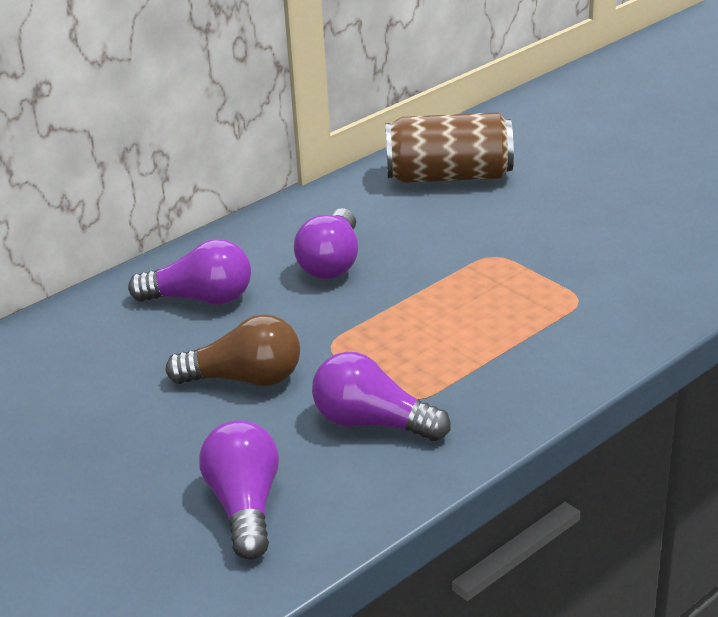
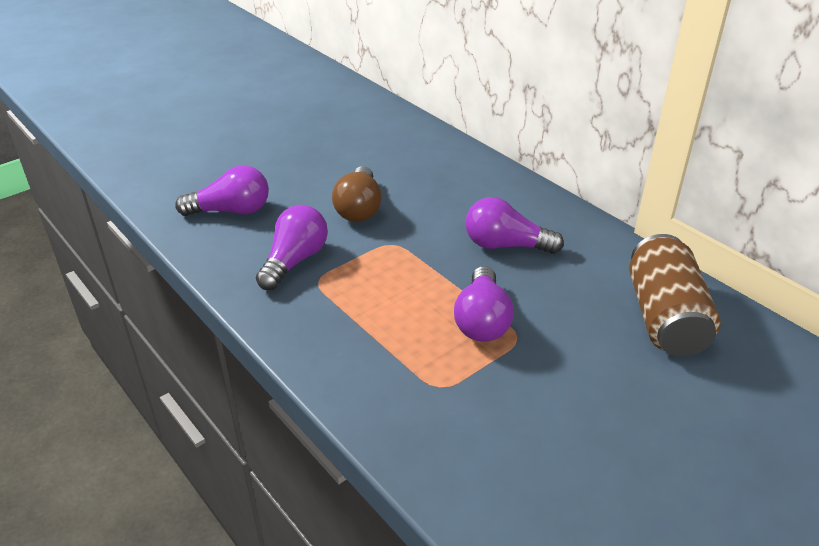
camera: 90 degrees right, 5 degrees up
purple light bulb [128,239,251,305] -> purple light bulb moved to [454,266,514,342]

